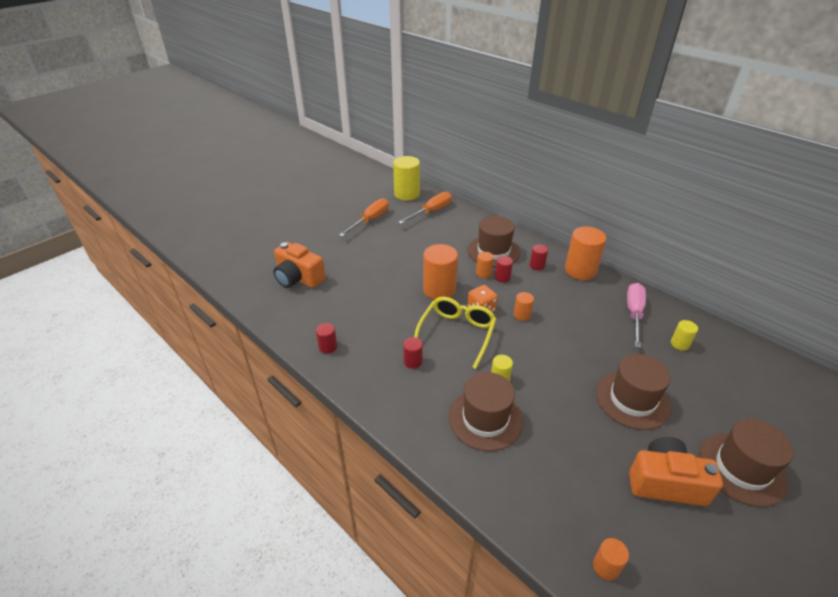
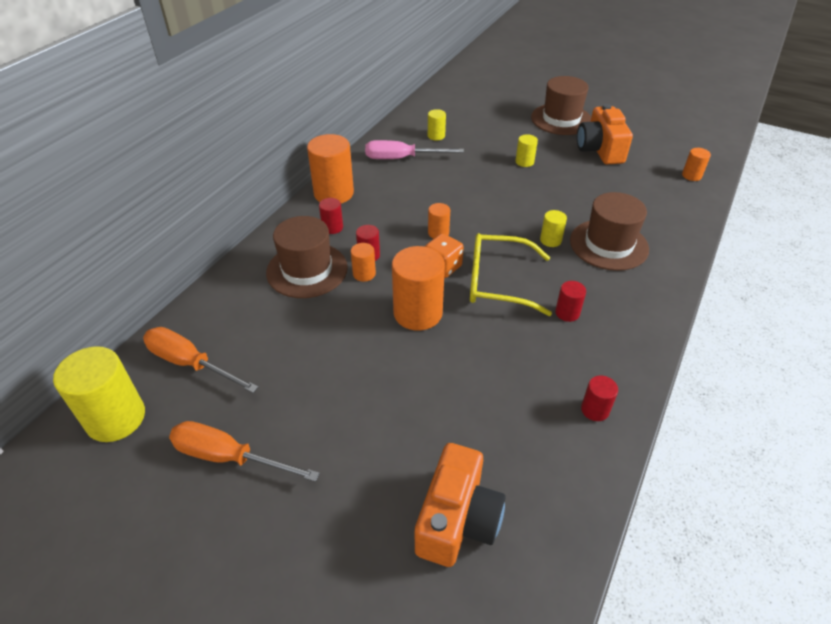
camera: 105 degrees left, 5 degrees up
brown hat [596,354,671,430] -> yellow cylinder [515,134,538,167]

